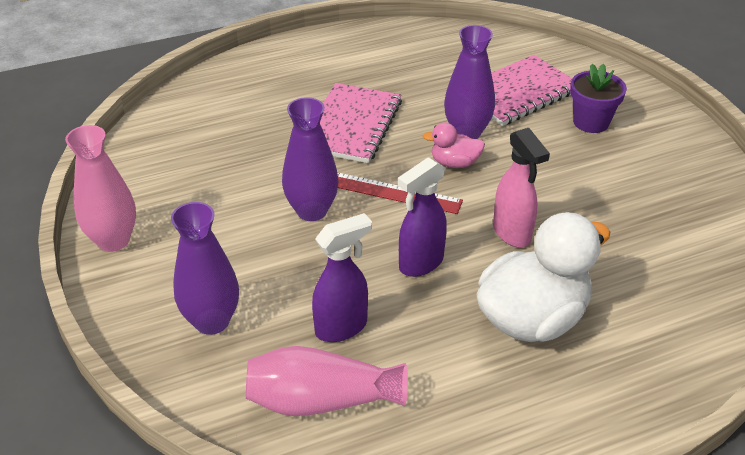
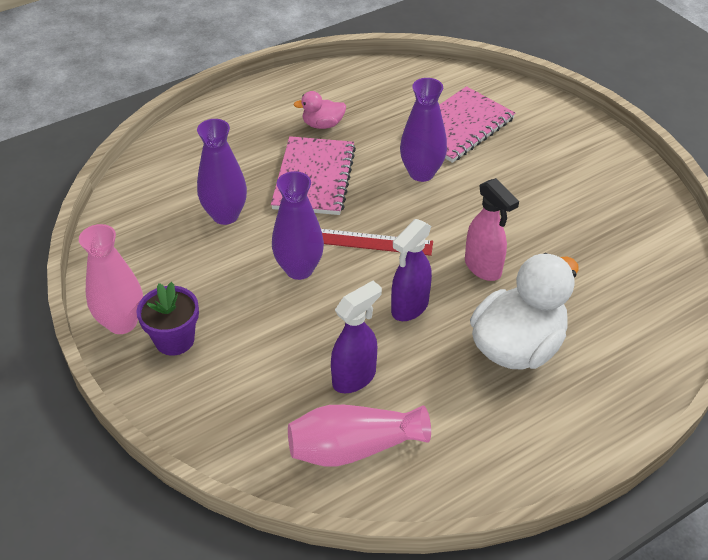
camera: 10 degrees left, 5 degrees up
purple vase [171,202,239,335] -> purple vase moved to [197,119,247,225]
pink duck [423,122,485,168] -> pink duck moved to [293,91,346,129]
purple flower pot [570,64,627,133] -> purple flower pot moved to [136,282,199,356]

